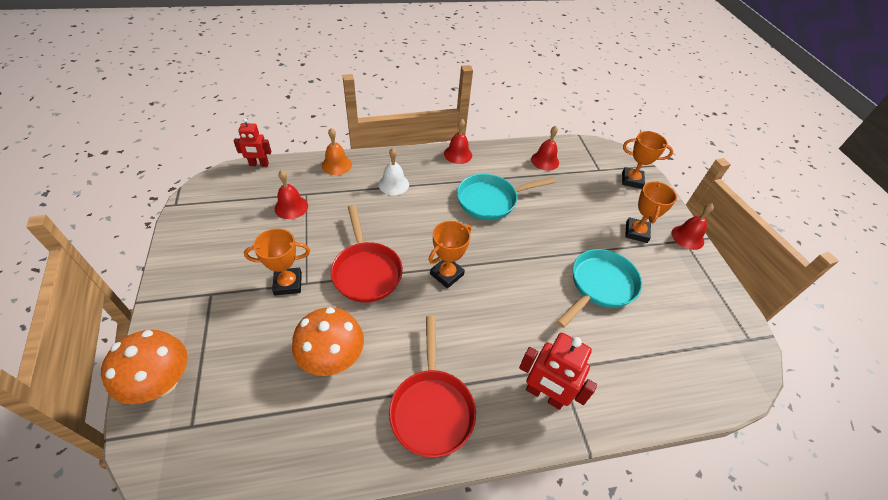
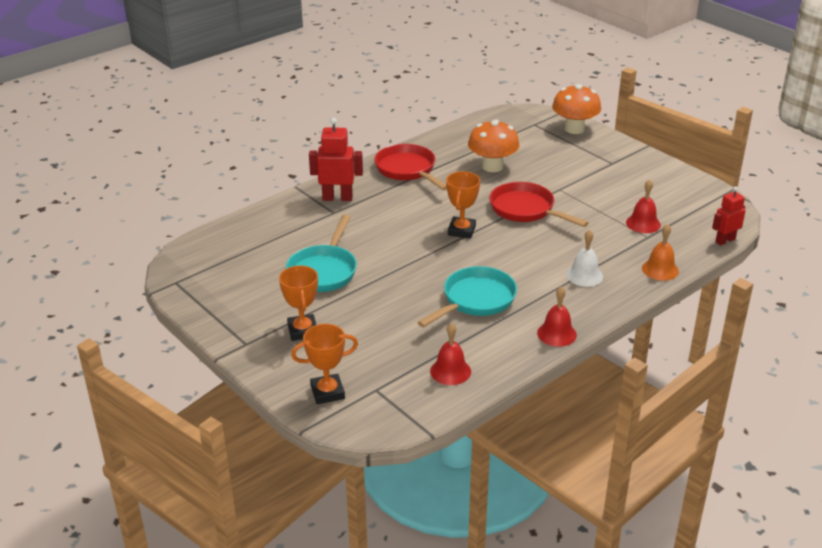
camera: 155 degrees right, 15 degrees down
orange trophy [244,228,310,295] -> none
red bell [672,203,714,250] -> none

